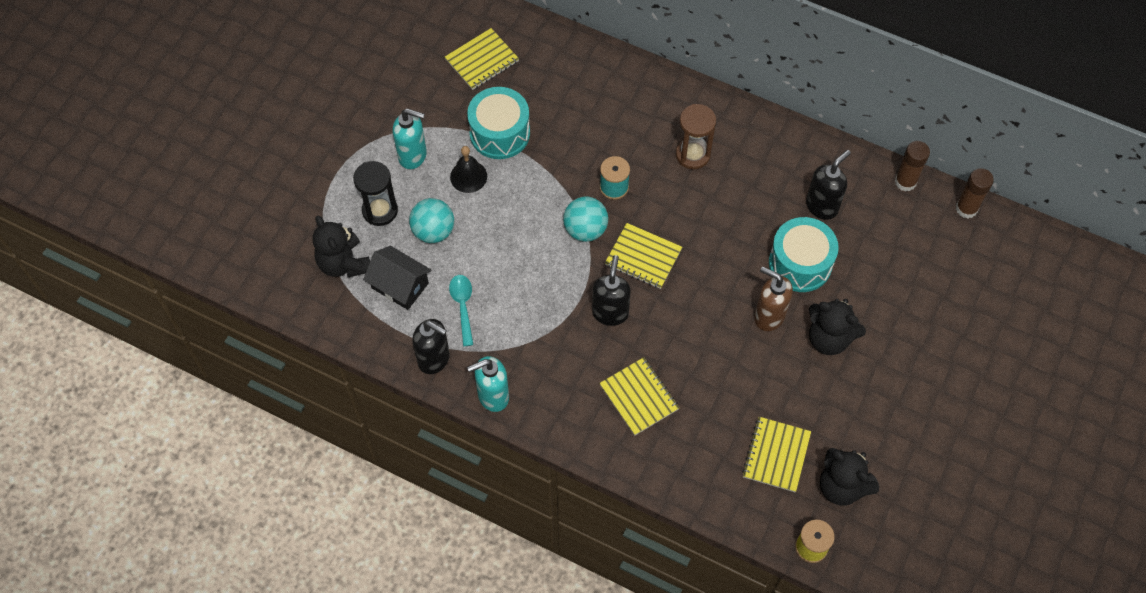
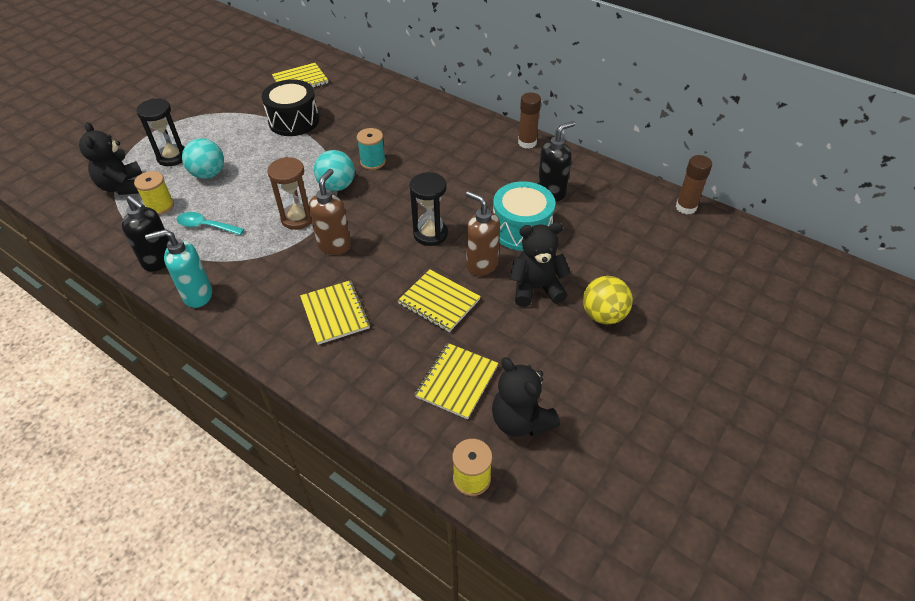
camera: 10 degrees right, 15 degrees down
black house [363,246,431,310] -> yellow spool [134,171,174,215]
turquoise soap dispenser [393,108,427,169] -> none
turquoise spoon [449,275,474,346] -> turquoise spoon turned 75 degrees counterclockwise [177,212,244,235]
black bell [450,146,487,193] -> none
turquoise drum [467,87,530,159] -> black drum [262,79,319,136]
black soap dispenser [592,255,631,326] -> brown soap dispenser [309,169,351,255]
yellow notebook [605,223,682,289] -> yellow notebook moved to [398,269,481,332]
brown hourglass [676,104,716,169] -> brown hourglass moved to [267,157,312,230]
black teddy bear [809,299,866,355] -> black teddy bear turned 135 degrees clockwise [510,222,571,307]
brown glue stick [895,141,930,192] -> brown glue stick moved to [518,92,541,149]
none -> black hourglass [410,172,448,246]
none -> yellow ball [583,276,633,324]

